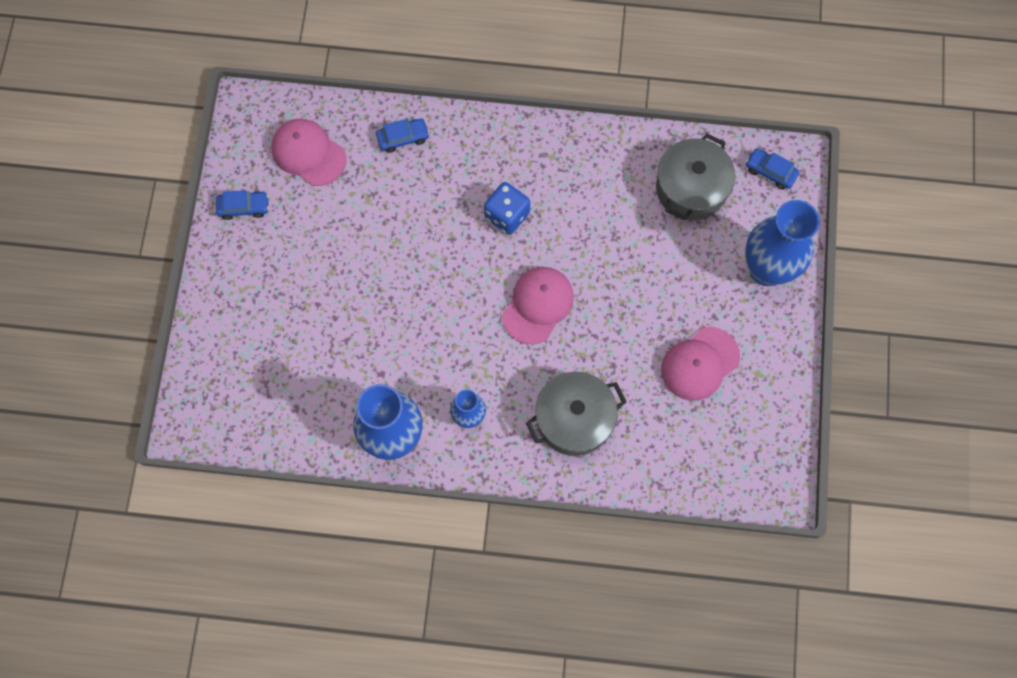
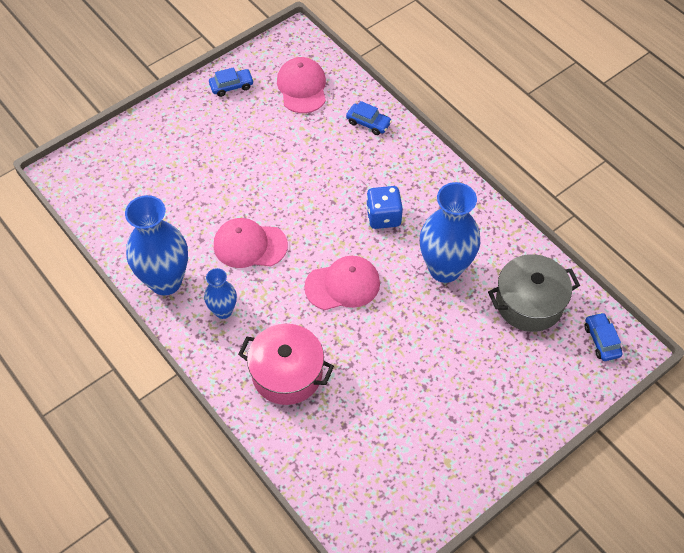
camera: 45 degrees right, 15 degrees down
blue car [216,190,269,220] -> blue car turned 60 degrees counterclockwise [209,67,254,97]
grey pot [526,372,626,456] -> pink pot [238,324,334,405]
pink cap [661,327,740,401] -> pink cap moved to [214,218,288,268]
blue vase [745,200,820,286] -> blue vase moved to [420,182,480,283]

